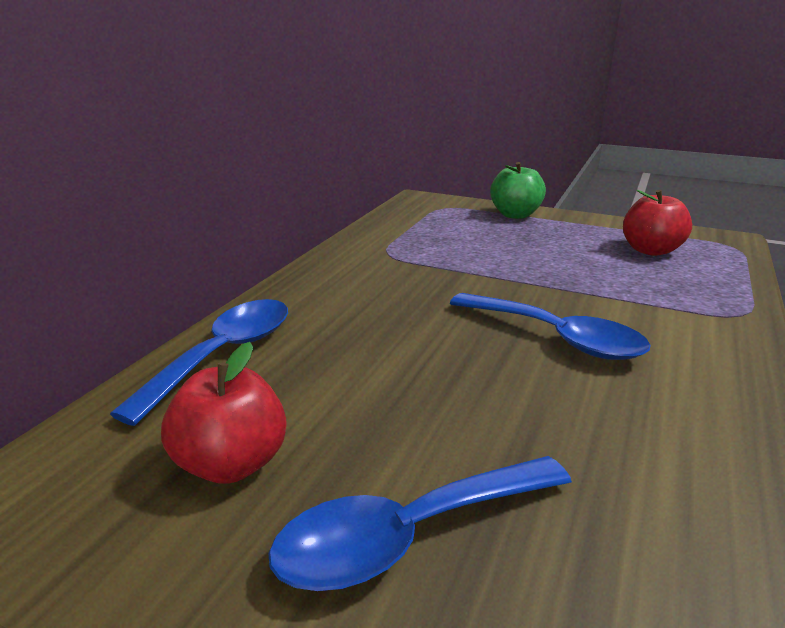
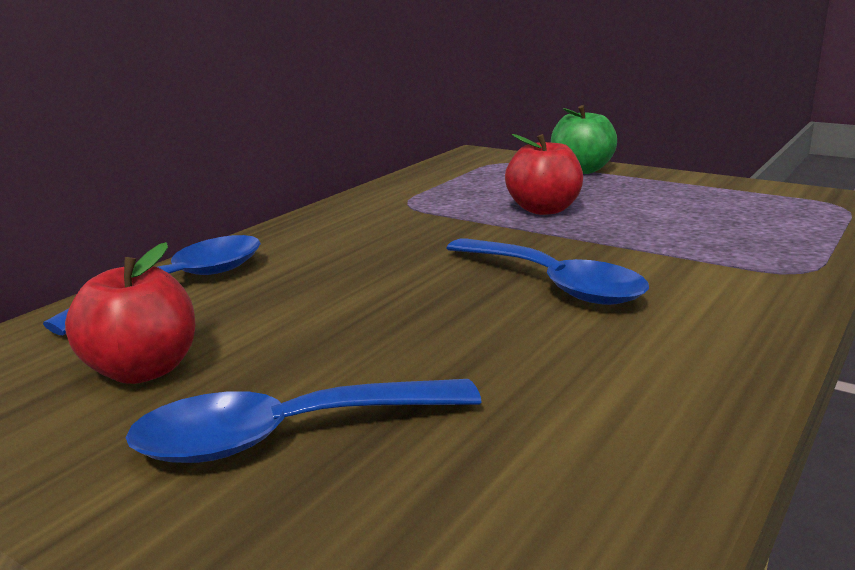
camera: 10 degrees right, 5 degrees down
red apple [623,190,692,256] -> red apple moved to [505,134,583,215]

